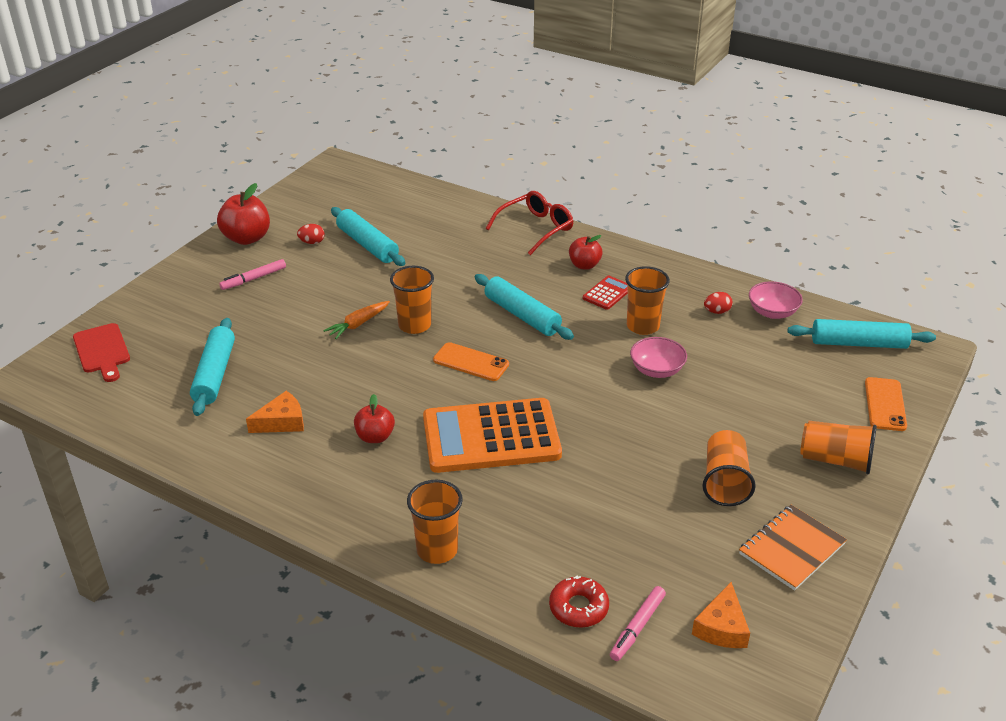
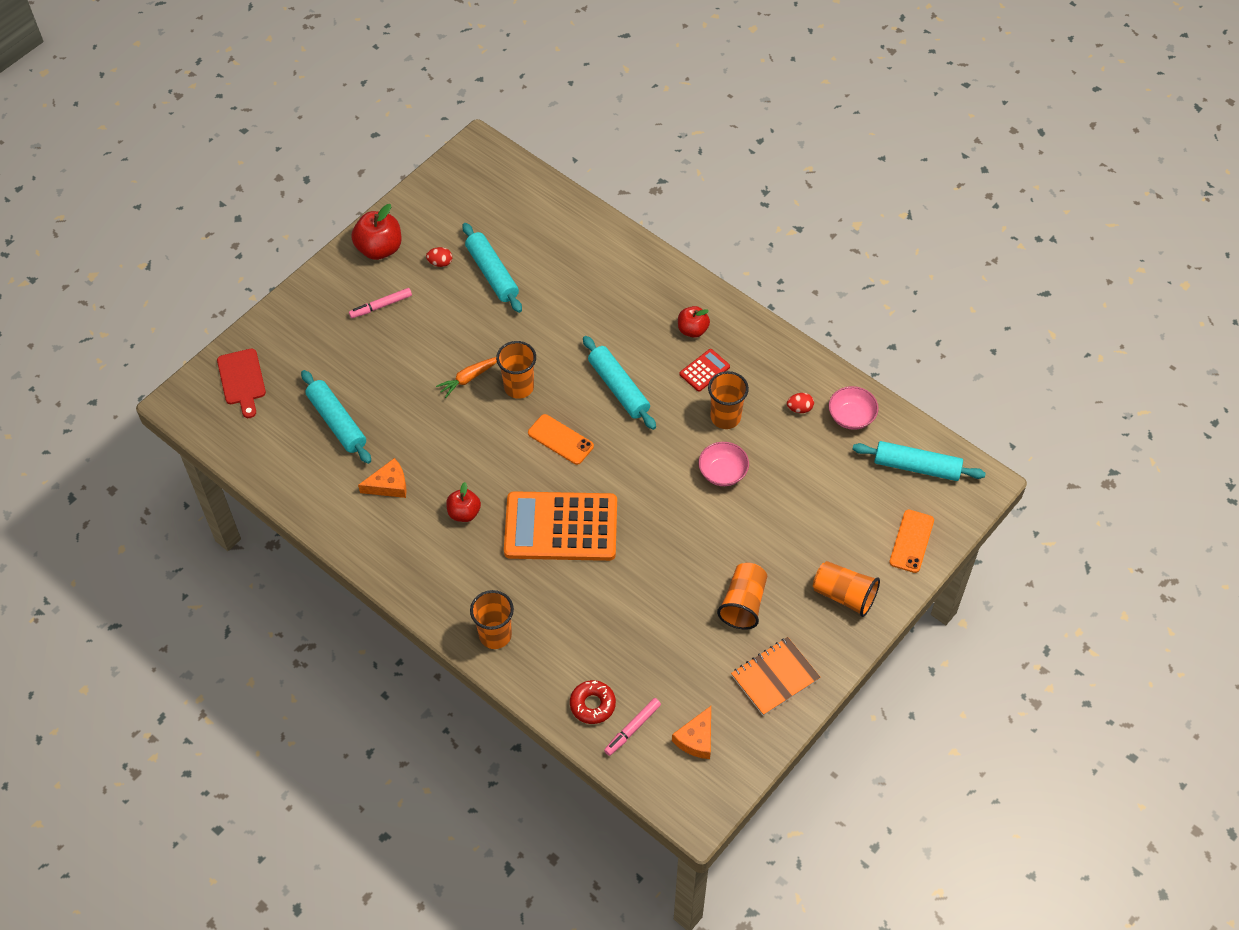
camera: 10 degrees right, 20 degrees up
turquoise rolling pin [190,318,235,416] -> turquoise rolling pin turned 45 degrees counterclockwise [301,370,371,464]
red glasses [486,191,573,255] -> none

